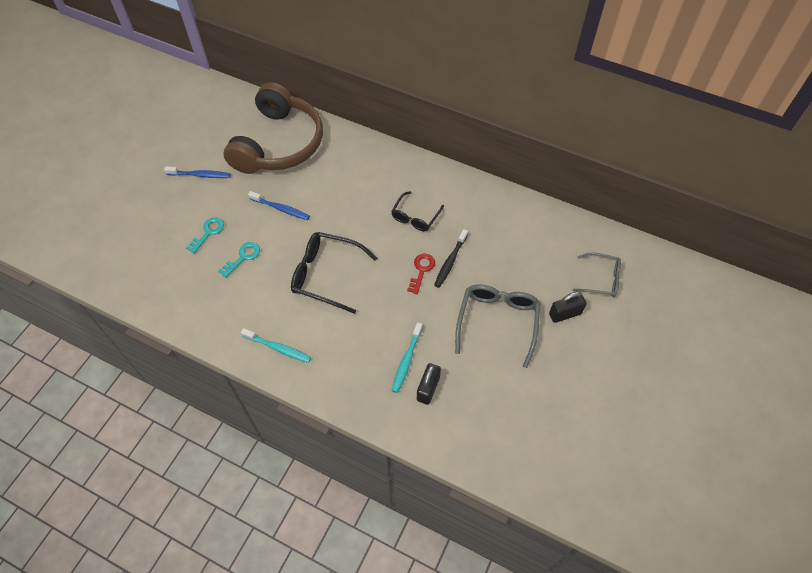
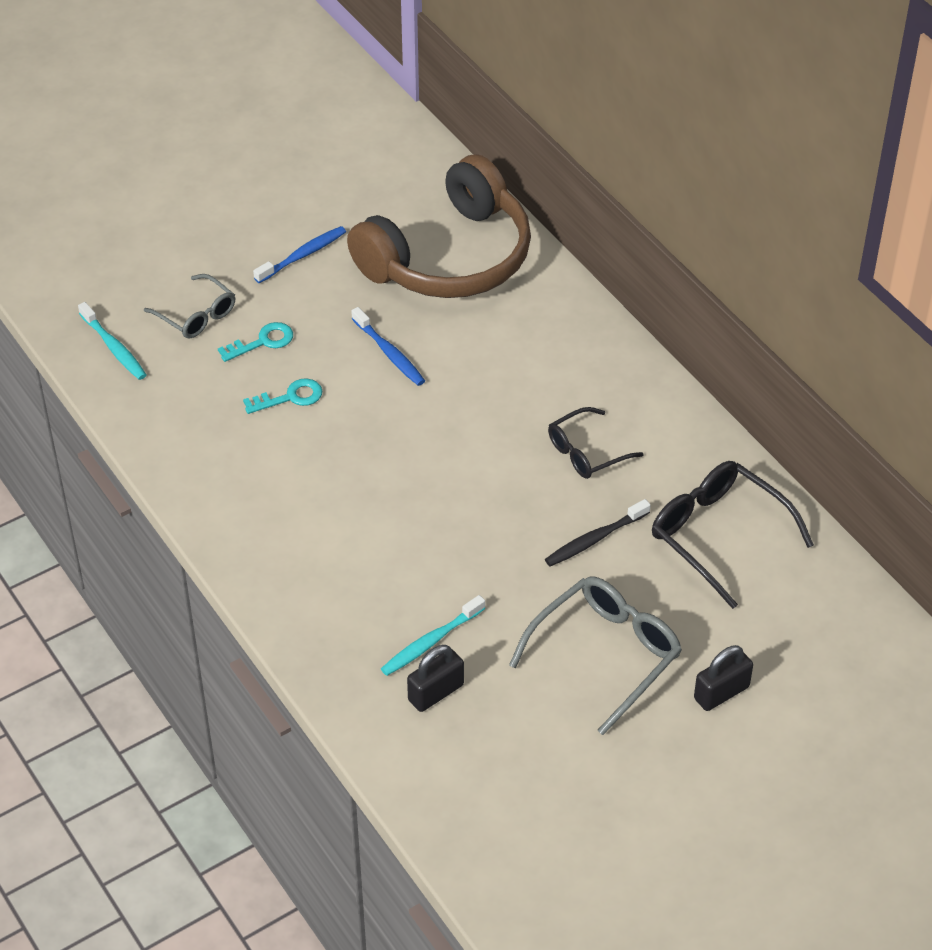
camera: 30 degrees right, 10 degrees down
blue toothbrush [164,166,231,178] -> blue toothbrush turned 75 degrees counterclockwise [253,226,346,283]
turquoise toothbrush [241,328,311,363] -> turquoise toothbrush moved to [78,302,146,380]
black glasses [291,232,377,314] -> black glasses moved to [652,461,814,609]
red key [407,253,435,294] -> none
black padlock [549,292,587,323] -> black padlock turned 45 degrees counterclockwise [694,645,753,711]
grey glasses [573,252,621,297] -> grey glasses moved to [144,274,235,338]

